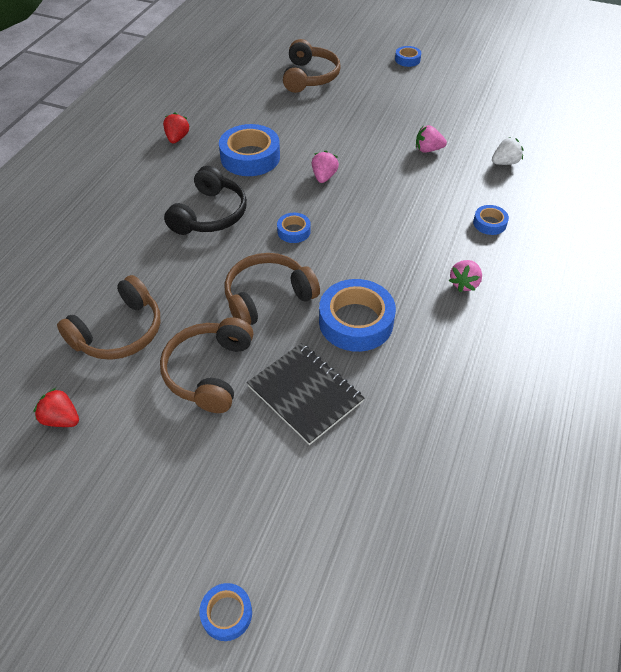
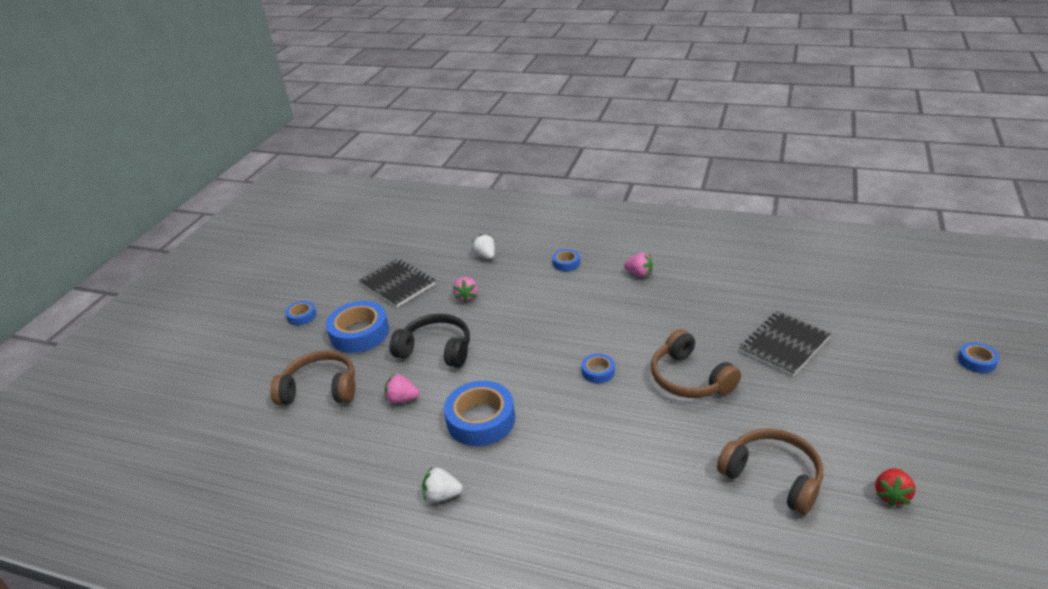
camera: 90 degrees left, 15 degrees down
brown headphones [160,317,254,413] -> none
red strawberry [163,112,190,144] -> white strawberry [422,467,463,503]
black headphones [164,166,247,235] -> black headphones moved to [390,314,470,368]
pink strawberry [312,151,339,183] -> pink strawberry moved to [385,374,419,404]
blue tape [319,279,396,352] -> blue tape moved to [326,301,389,353]
none -> black notebook [358,258,436,307]

